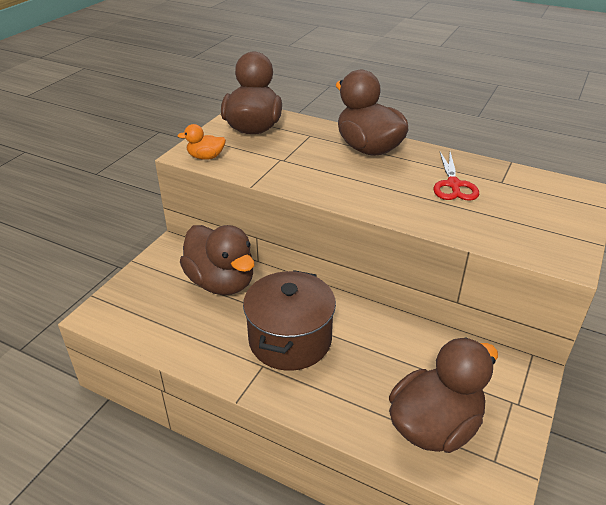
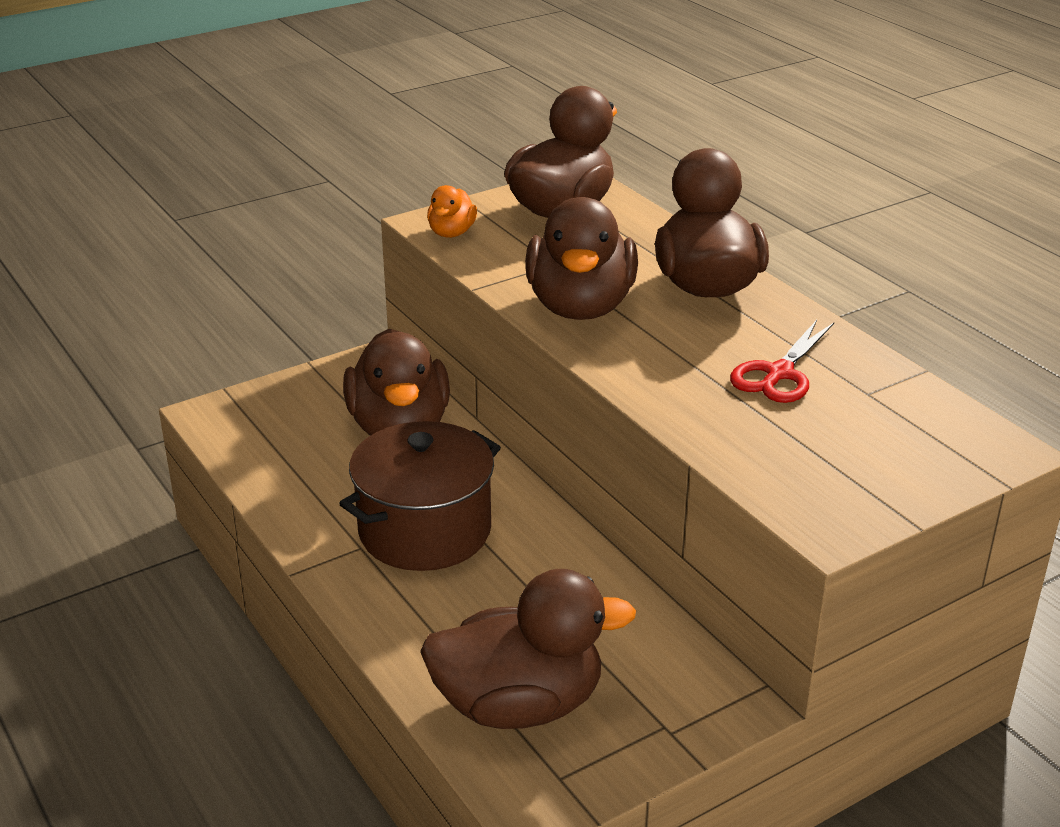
camera: 30 degrees right, 5 degrees down
orange duck [177,124,226,160] -> orange duck turned 105 degrees counterclockwise [427,185,477,238]
none -> brown duck [525,197,638,320]

